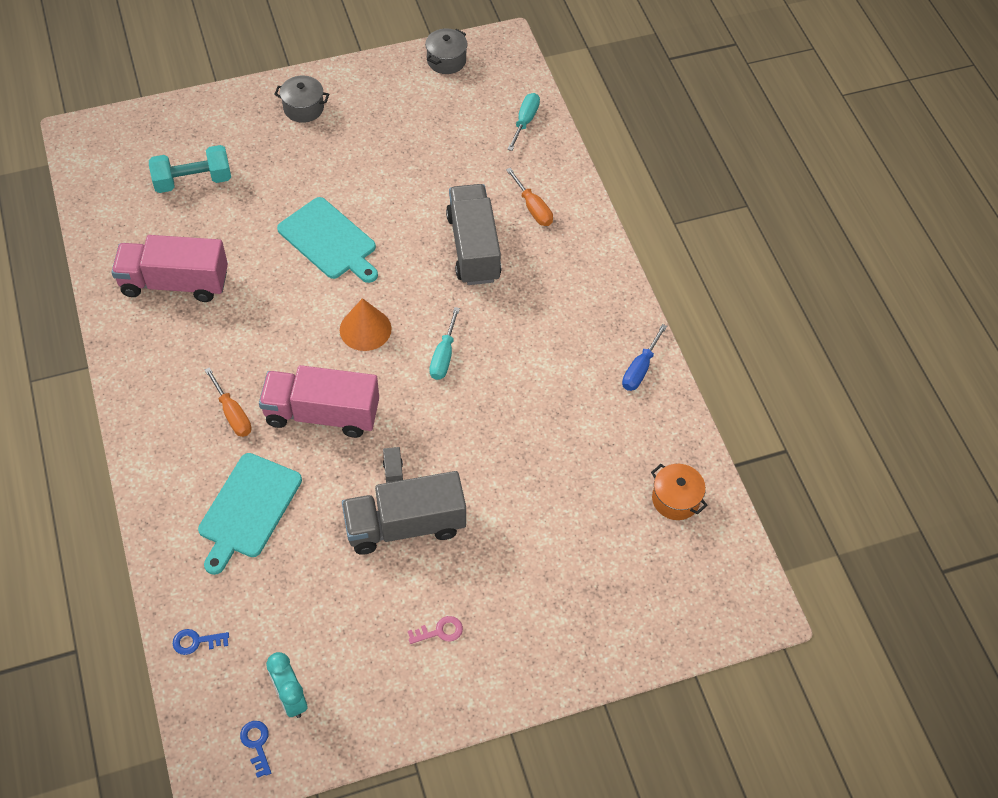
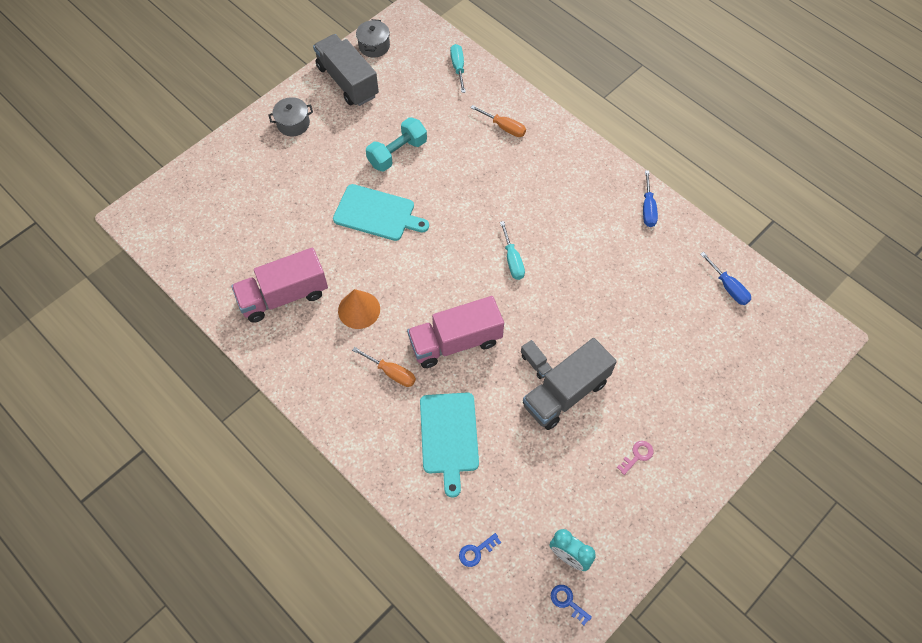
camera: 25 degrees left, 5 degrees up
turquoise dumbbell [149,145,231,193] -> turquoise dumbbell moved to [366,117,427,171]
orange cone [340,298,392,351] -> orange cone moved to [338,289,380,329]
grey truck [446,184,501,285] -> grey truck moved to [313,34,379,106]
orange pot [651,464,708,520] -> blue screwdriver [700,252,751,305]

